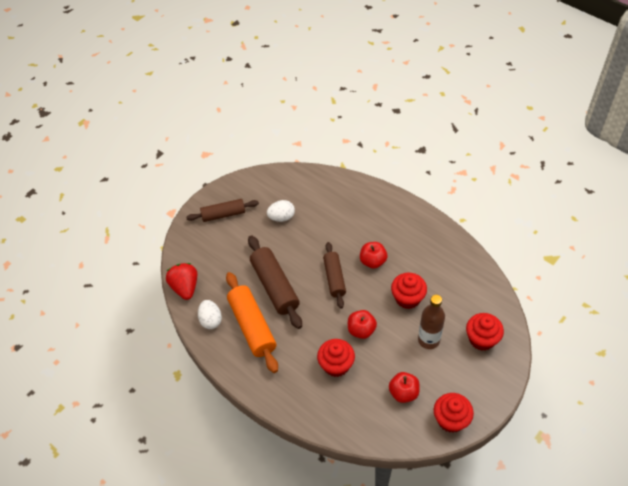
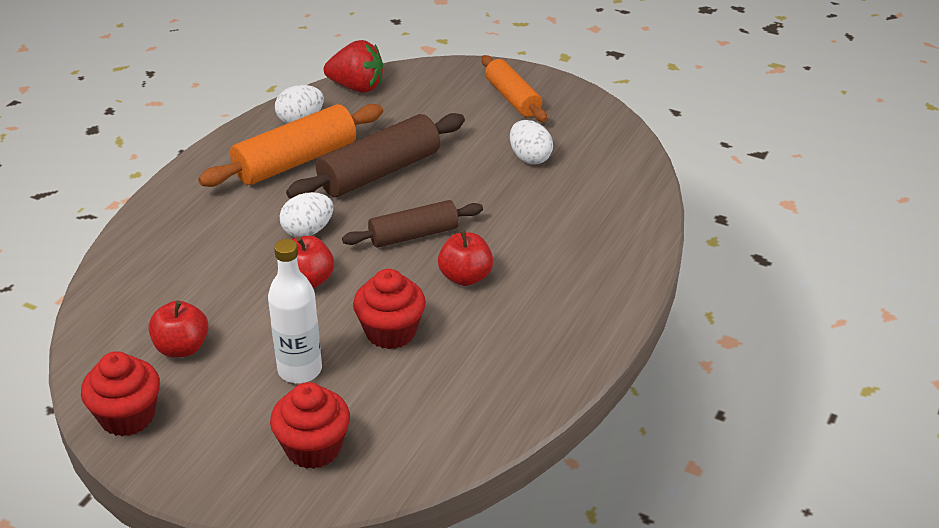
camera: 75 degrees right, 15 degrees down
red strawberry [166,263,197,300] -> red strawberry turned 45 degrees clockwise [324,40,383,93]
brown rolling pin [186,199,259,222] -> orange rolling pin [481,55,547,122]
red cupcake [317,339,355,377] -> none
brown bottle [418,295,445,349] -> white bottle [268,239,322,383]
none -> white egg [280,192,333,237]

